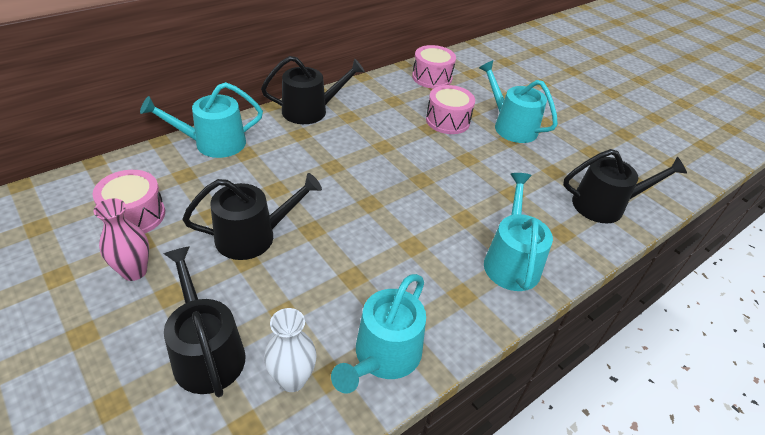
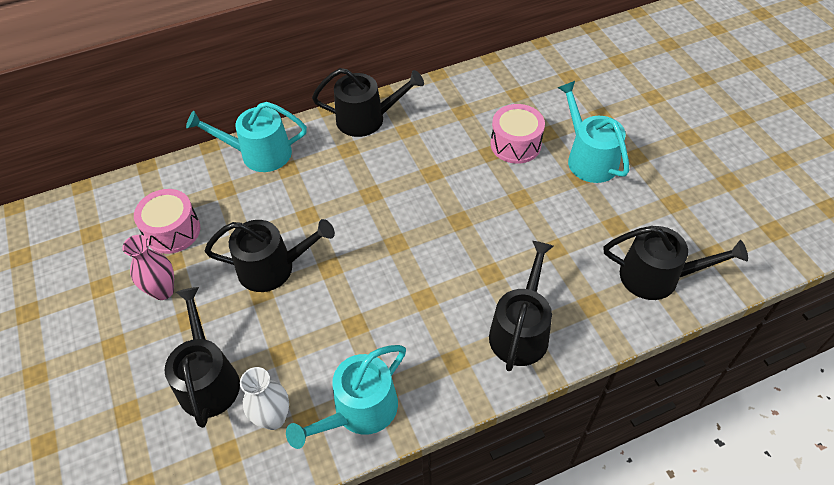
camera: 20 degrees right, 10 degrees up
pink drum [412,45,456,89] -> none
turquoise watering can [484,173,553,291] -> black watering can [489,241,554,371]

